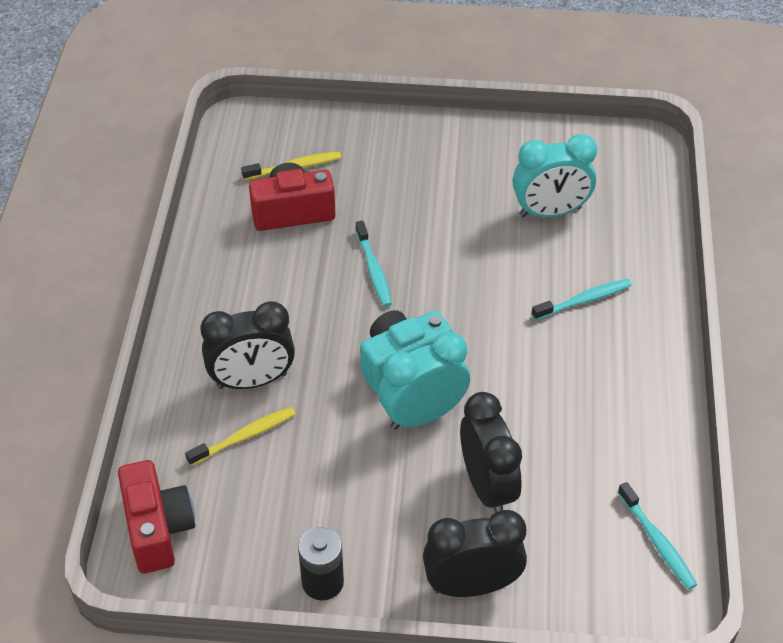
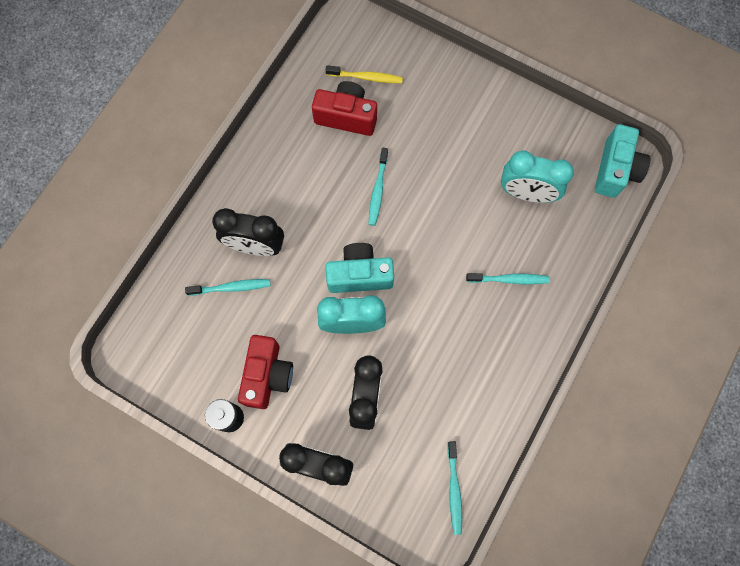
camera: 25 degrees right, 25 degrees up
red camera [118,460,195,573] -> red camera moved to [238,335,293,409]
yellow toothbrush [185,407,296,466] -> turquoise toothbrush [185,279,271,296]
none -> turquoise camera [595,124,650,198]

